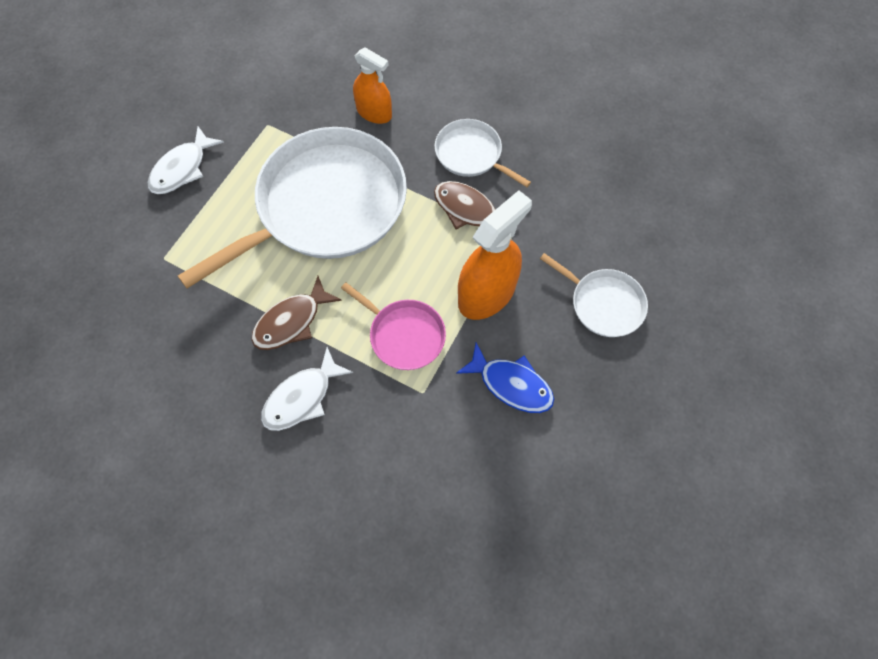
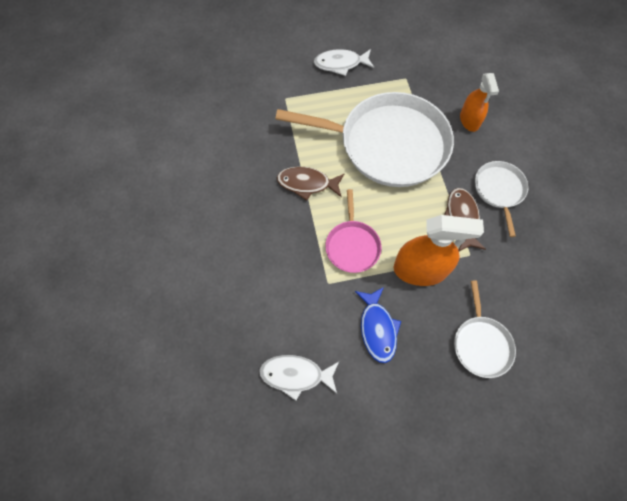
camera: 50 degrees right, 0 degrees up
white fish [261,347,353,431] -> white fish moved to [259,355,339,401]

